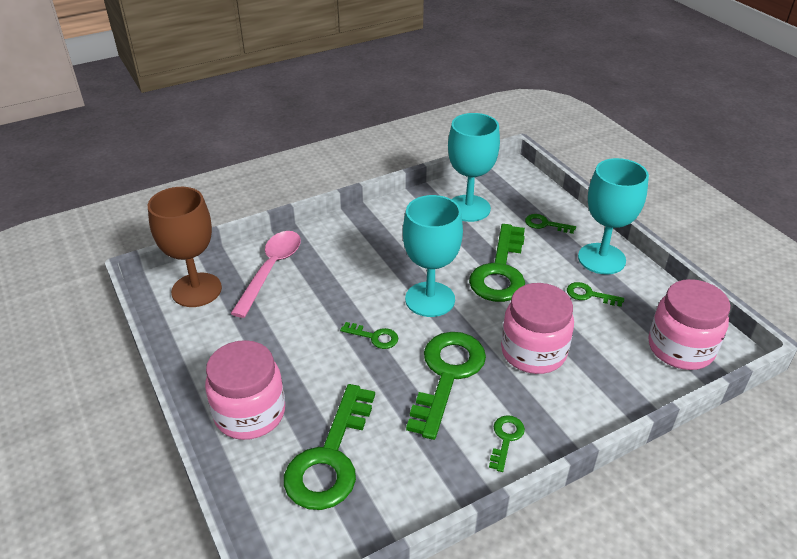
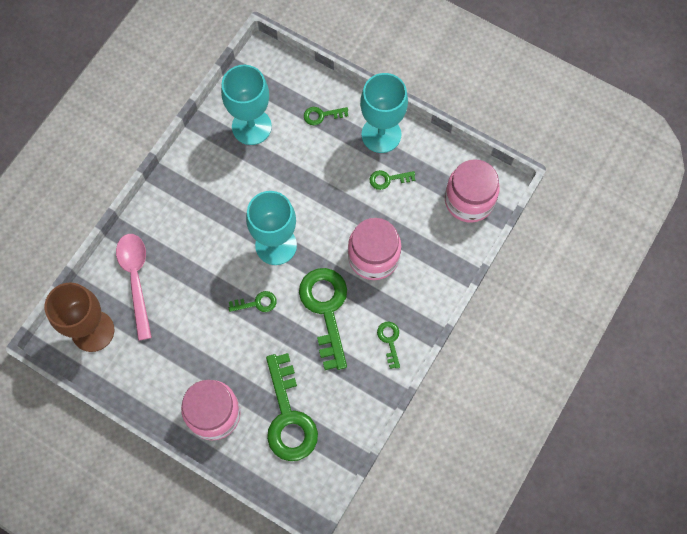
camera: 30 degrees left, 30 degrees up
green key [469,224,525,302] -> none

